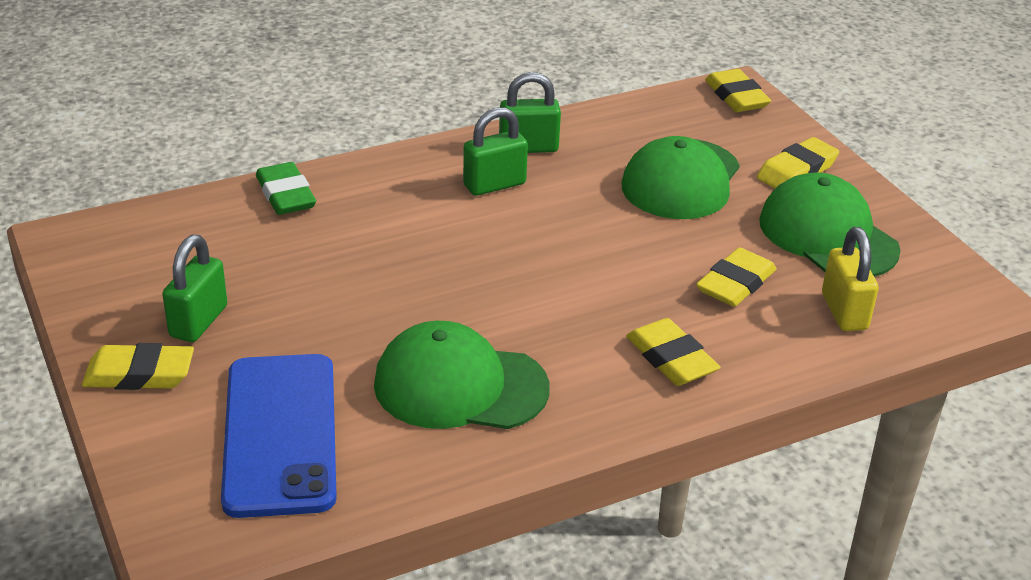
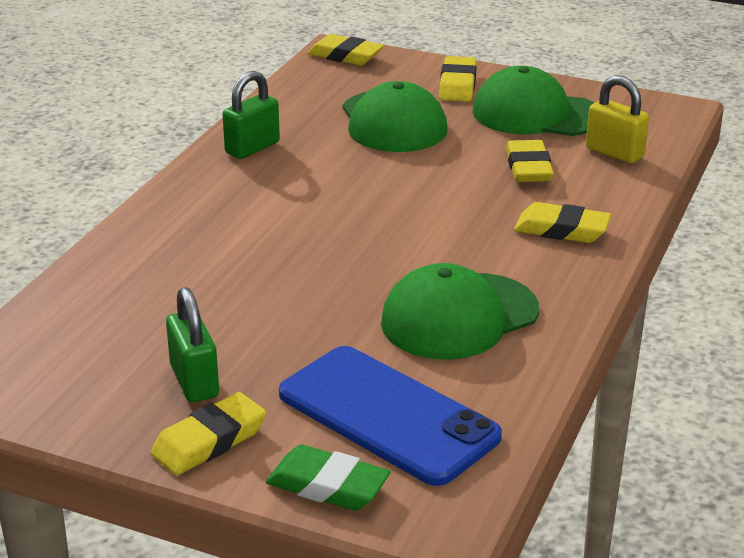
camera: 40 degrees left, 5 degrees down
green eraser [256,162,316,215] -> green eraser moved to [266,445,391,511]
green padlock [463,107,528,196] -> none

